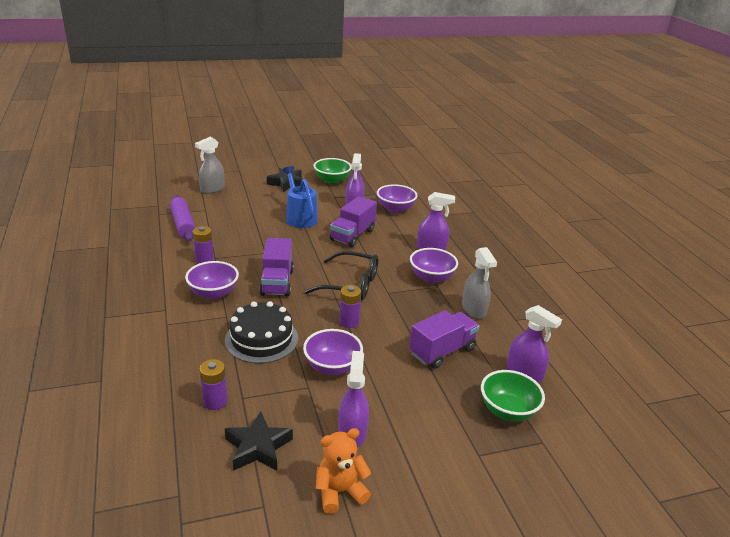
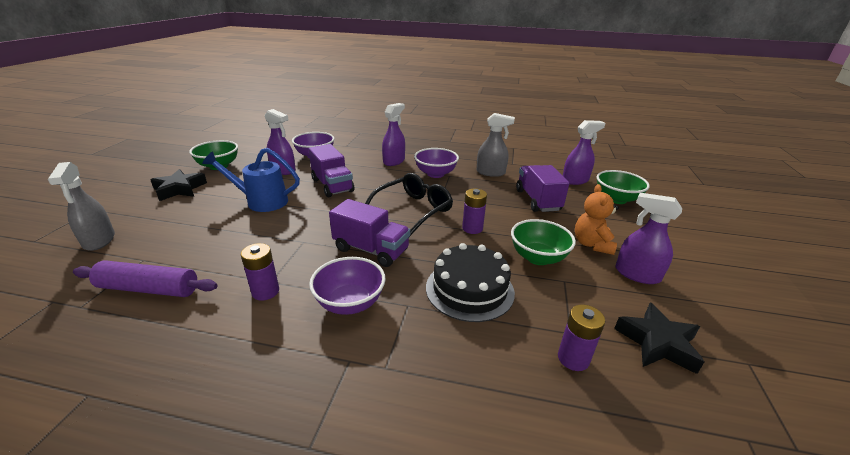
camera: 60 degrees left, 0 degrees up
purple bowl [303,329,363,375] -> green bowl [511,219,576,265]
orange teddy bear [316,428,371,514] -> orange teddy bear moved to [575,184,619,255]

